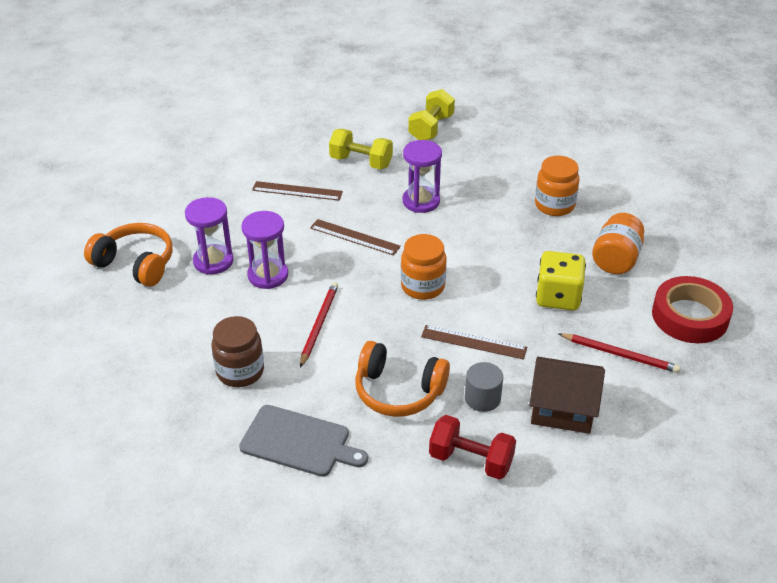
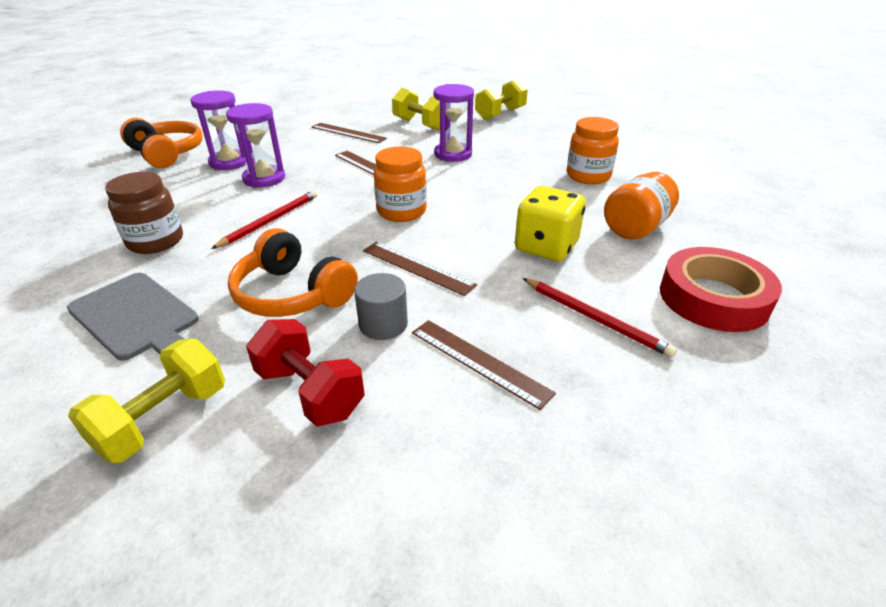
camera: 20 degrees right, 5 degrees down
brown house [529,357,605,434] -> brown ruler [412,320,556,410]
none -> yellow dumbbell [68,339,225,463]

